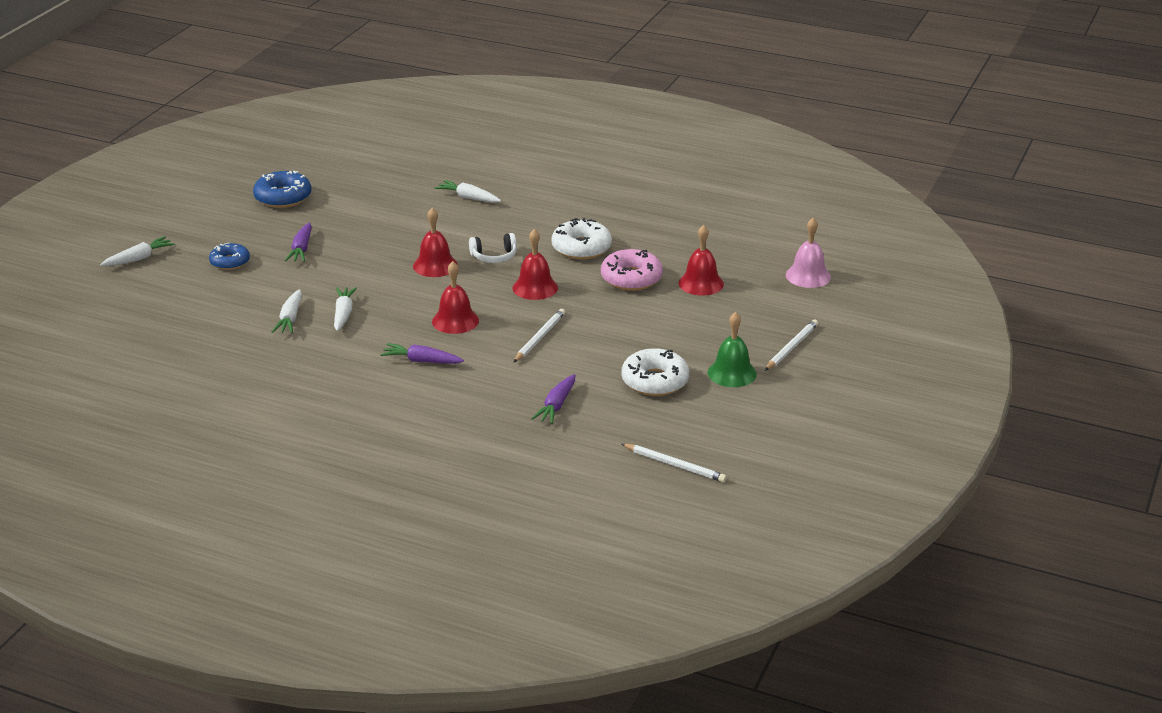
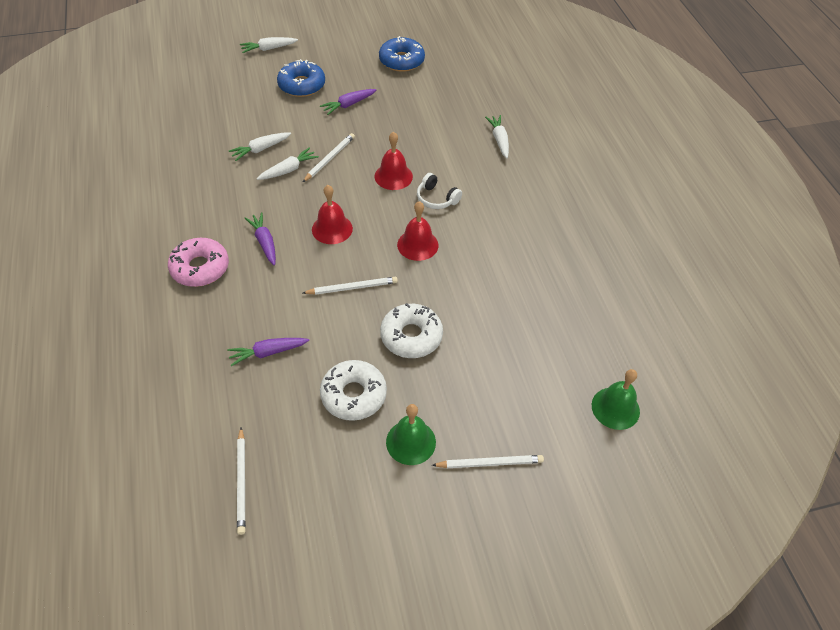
camera: 50 degrees right, 20 degrees up
white carrot [100,236,175,266] -> white carrot turned 150 degrees clockwise [240,37,298,53]
blue donut [209,243,250,270] -> blue donut [277,59,325,97], size x1.53
white donut [551,218,612,260] -> white donut moved to [380,303,443,358]
pink donut [601,249,663,291] -> pink donut moved to [168,238,229,287]
red bell [678,225,724,296] -> none
pink bell [786,218,831,288] -> green bell [592,369,640,430]
none -> white pencil [303,133,355,182]

